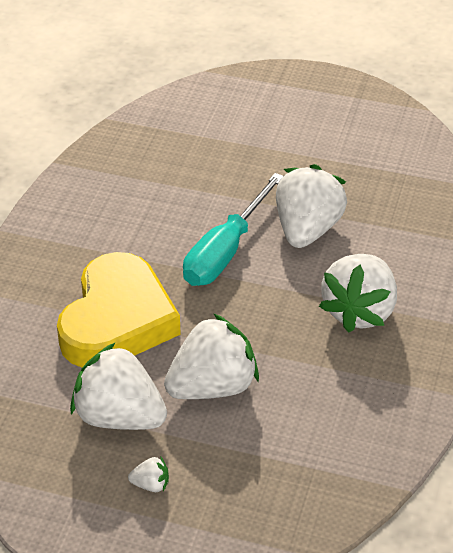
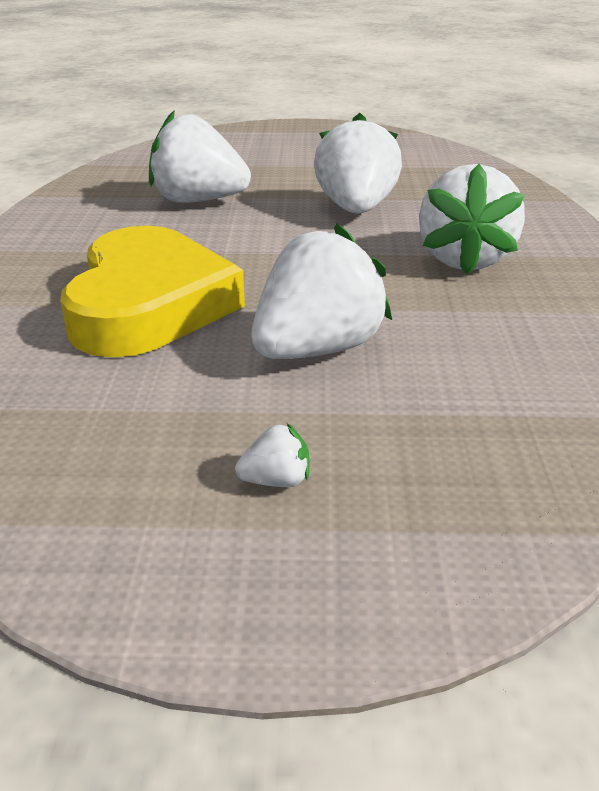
camera: 15 degrees left, 10 degrees down
white strawberry [70,342,167,430] -> white strawberry moved to [149,110,251,203]
turquoise screwdriver [183,173,284,286] -> none

